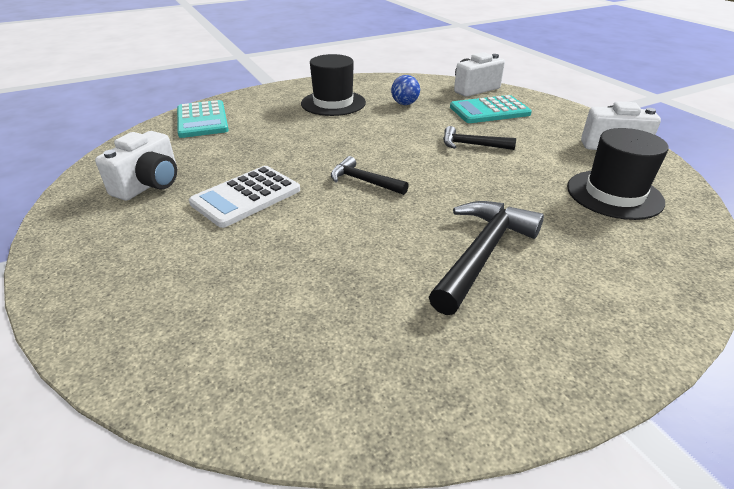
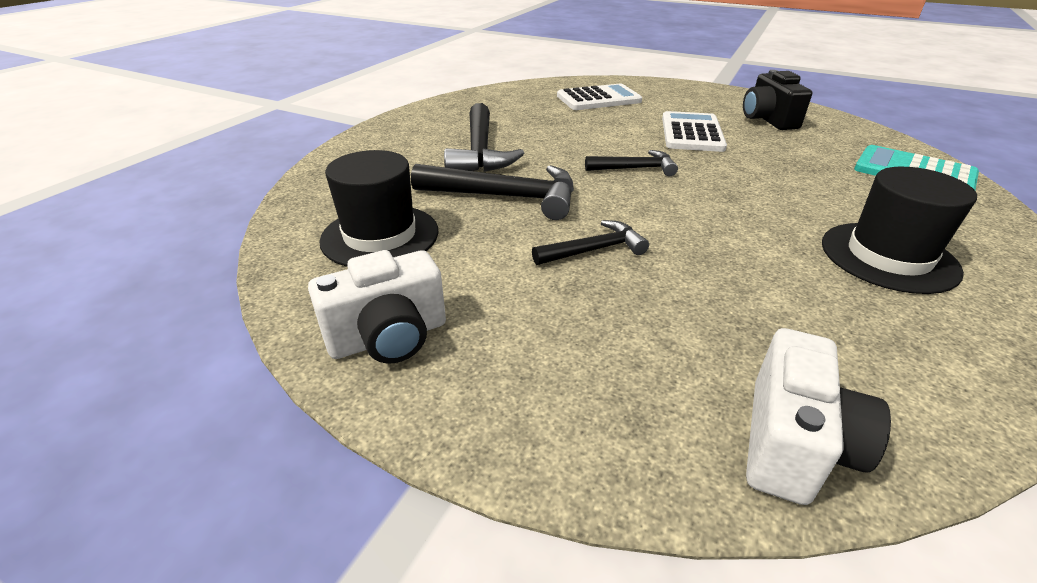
camera: 145 degrees right, 0 degrees up
white camera [95,131,177,201] -> black camera [743,70,812,130]
blue ball [391,75,420,105] -> none
turquoise calculator [450,95,532,123] -> none
none -> black hammer [411,164,574,220]
none -> white calculator [557,84,642,110]

